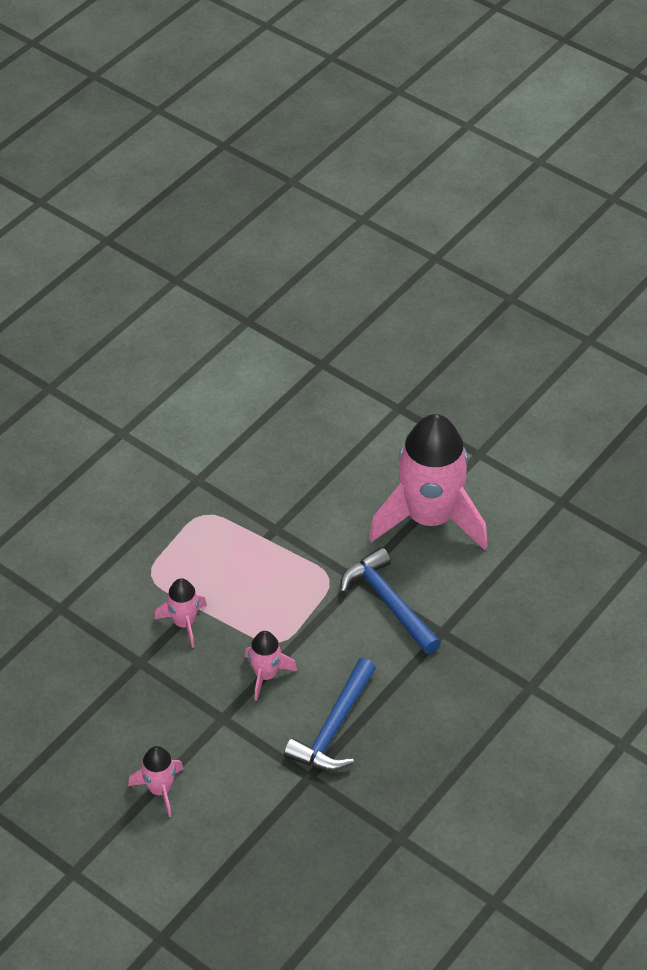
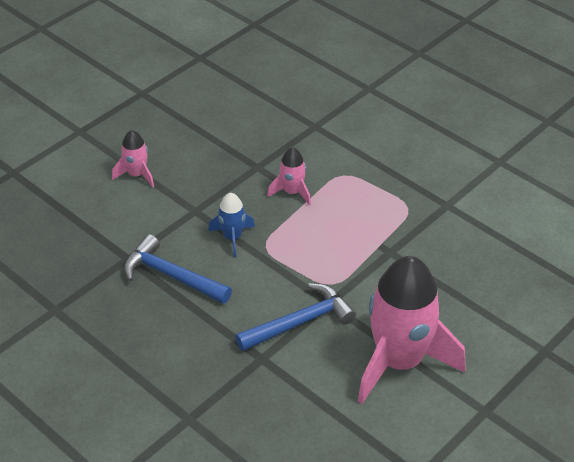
camera: 95 degrees right, 5 degrees down
pink rocket [245,631,297,701] -> blue rocket [208,193,255,257]

